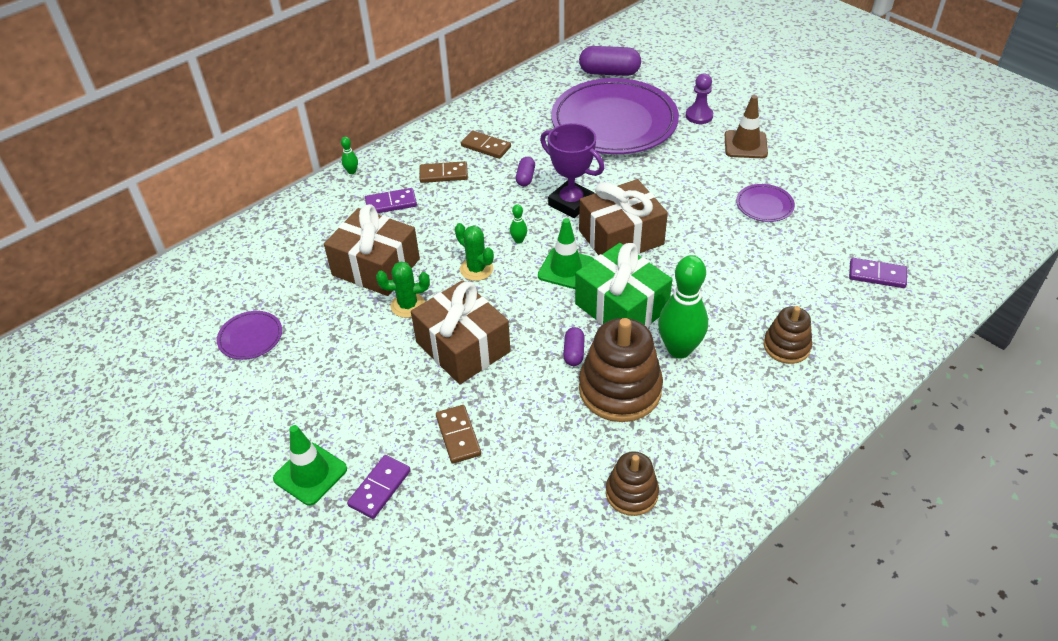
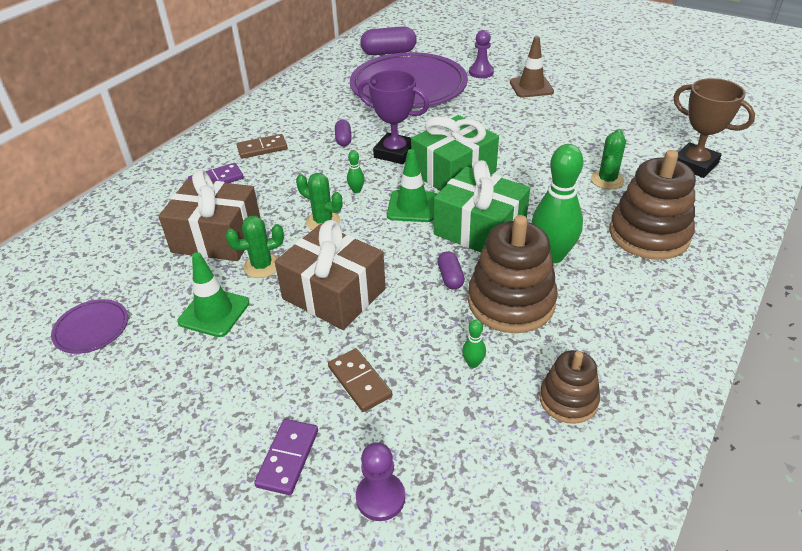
camera: 15 degrees left, 5 degrees down
green traffic cone [273,425,347,506] -> green traffic cone moved to [177,252,249,337]
green bowling pin [341,137,358,174] -> green bowling pin moved to [462,319,486,368]
brown domino [461,130,511,159] -> none
brown gift [579,179,668,255] -> green gift [411,115,499,191]
purple plate [736,184,795,222] -> none
brown stacking toy [764,306,812,364] -> brown stacking toy [609,150,696,260], size x1.73
purple domino [849,258,907,288] -> brown trophy [673,78,755,178]
none -> purple pawn [356,442,405,521]
none -> green cactus [591,129,626,189]

